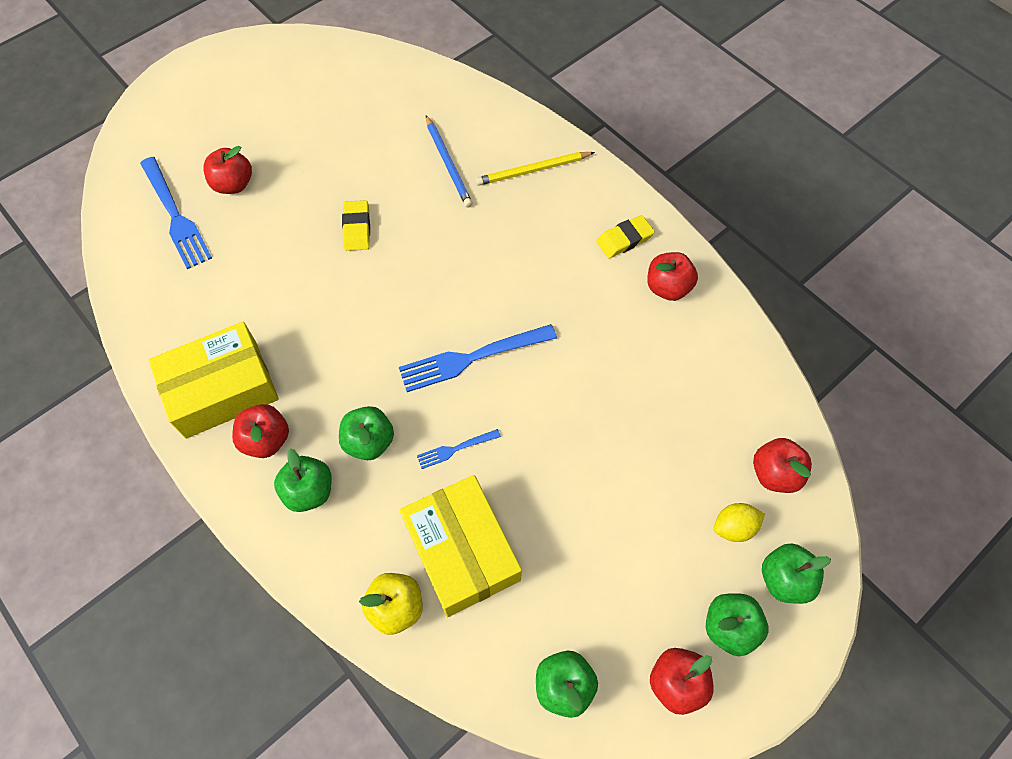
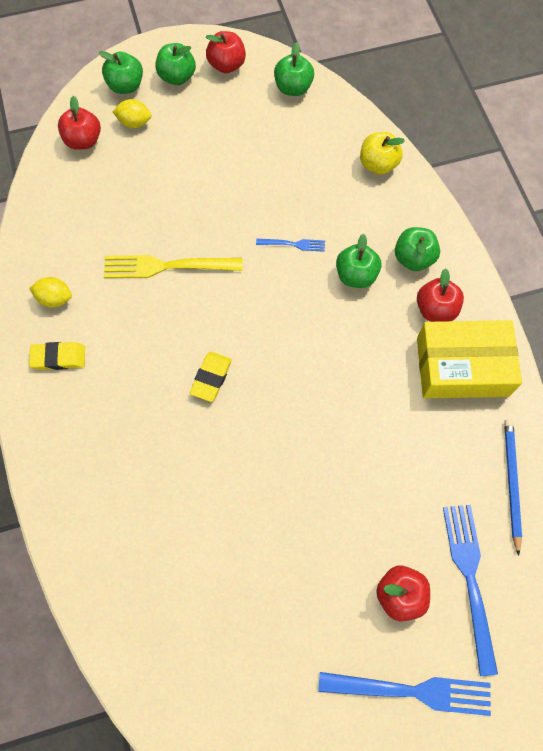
camera: 155 degrees left, 5 degrees up
yellow eraser [342,200,370,251] -> yellow eraser moved to [190,352,232,402]
blue fork [399,324,557,392] -> blue fork moved to [318,672,491,716]
yellow box [400,475,522,617] -> none
blue pencil [426,115,473,208] -> blue pencil moved to [504,419,522,556]
yellow pencil [475,152,595,186] -> none
red apple [647,252,698,301] -> yellow lemon [29,277,72,308]
none -> yellow fork [103,255,242,278]

